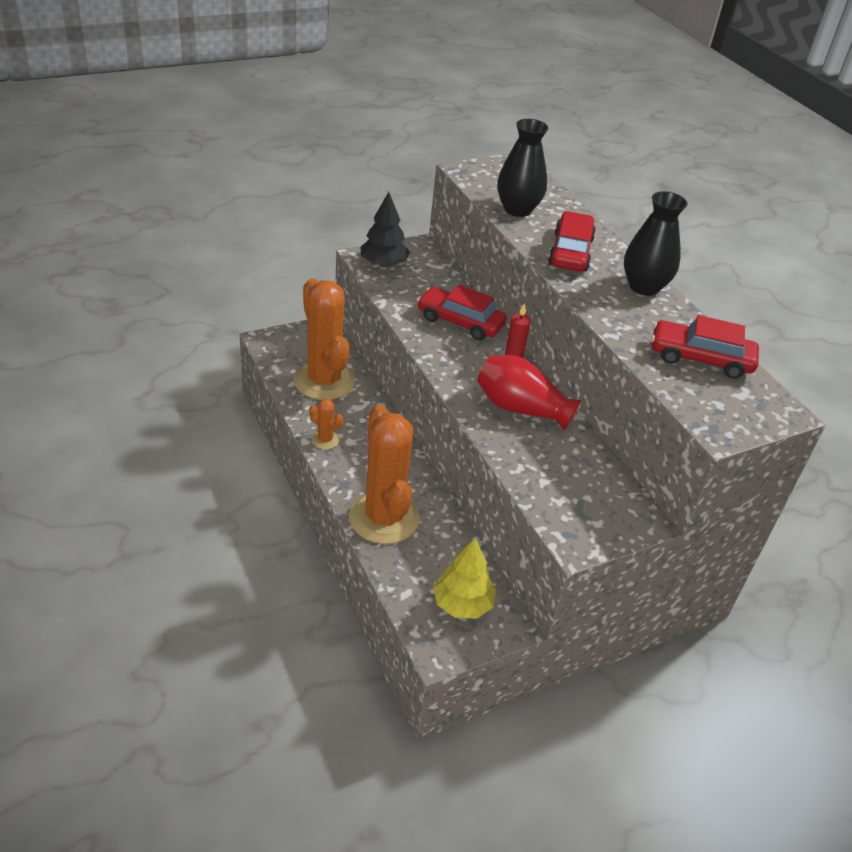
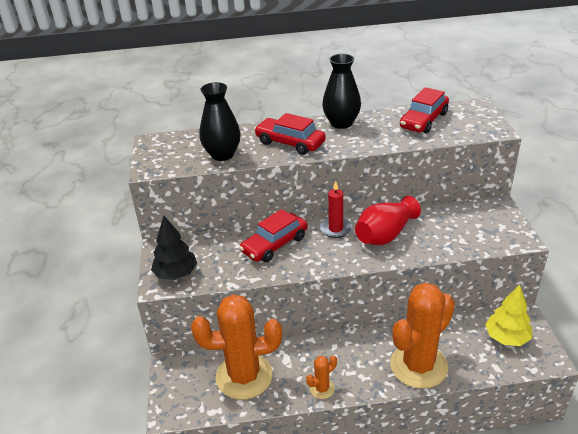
camera: 65 degrees left, 5 degrees down
orange cactus [349,405,420,544] -> orange cactus turned 45 degrees counterclockwise [390,283,455,389]

